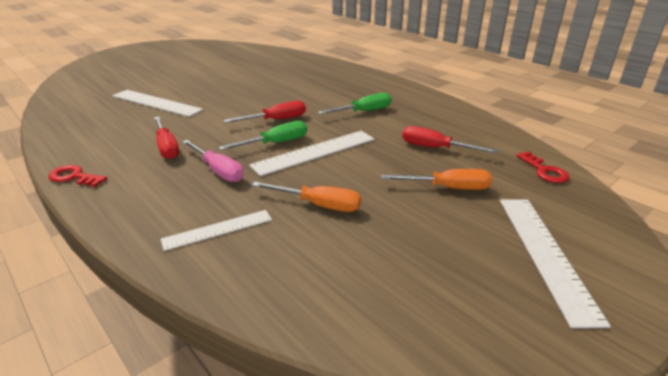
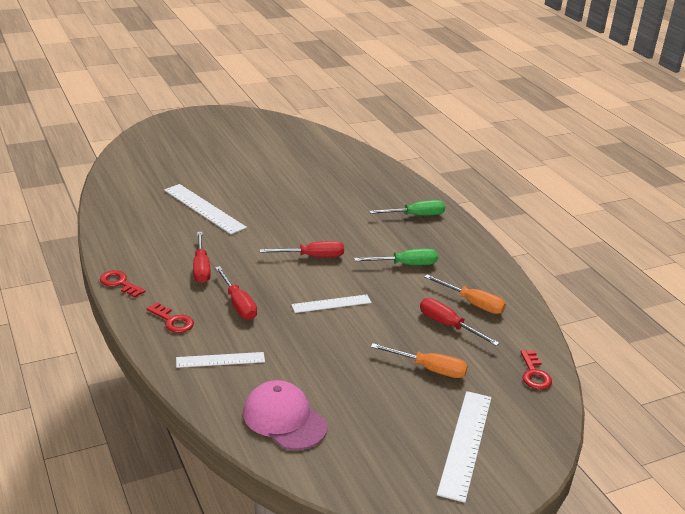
camera: 15 degrees right, 0 degrees up
pink screwdriver [182,140,244,182] -> red screwdriver [215,266,257,320]
green screwdriver [219,121,307,150] -> green screwdriver moved to [369,200,445,216]
white ruler [249,131,375,176] -> white ruler [291,295,372,313], size x0.62
orange screwdriver [252,182,361,212] -> orange screwdriver moved to [424,275,506,314]
none -> red key [146,302,194,333]
none -> pink cap [243,380,328,450]

